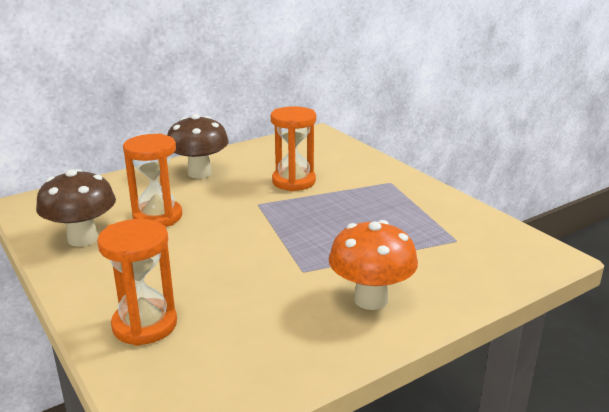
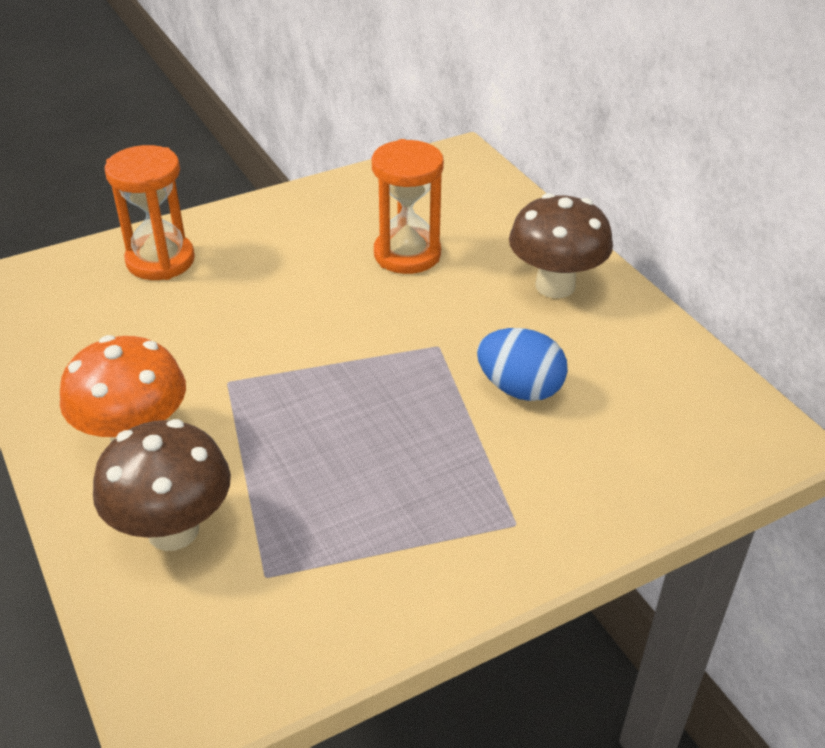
camera: 95 degrees right, 15 degrees up
brown mushroom [36,169,116,247] -> brown mushroom moved to [93,419,231,551]
orange hourglass [271,106,316,191] -> blue egg [477,328,568,401]

